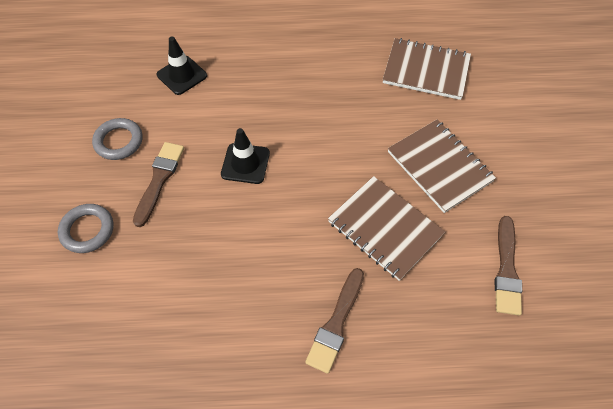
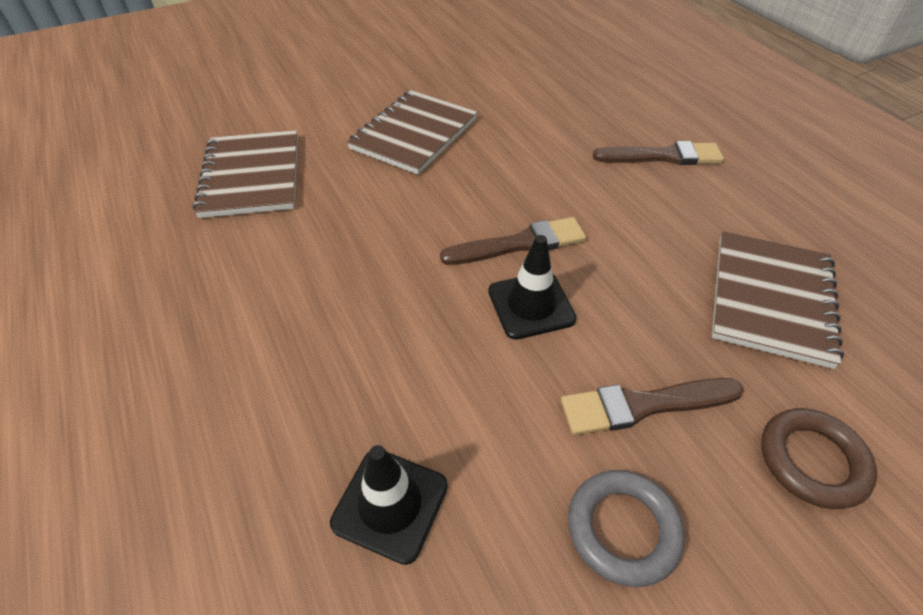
camera: 115 degrees left, 10 degrees down
grey ring [58,204,113,253] -> brown ring [761,408,877,509]
brown notebook [328,176,445,281] -> brown notebook moved to [712,231,844,369]
brown brush [495,216,522,315] -> brown brush moved to [440,217,586,265]

